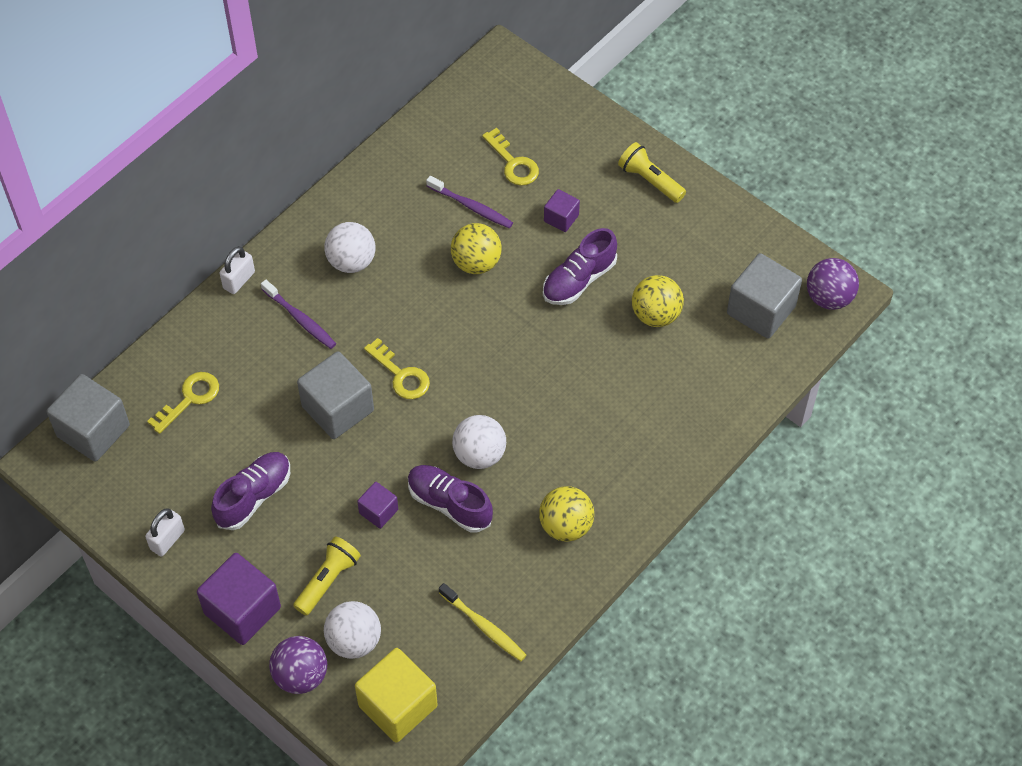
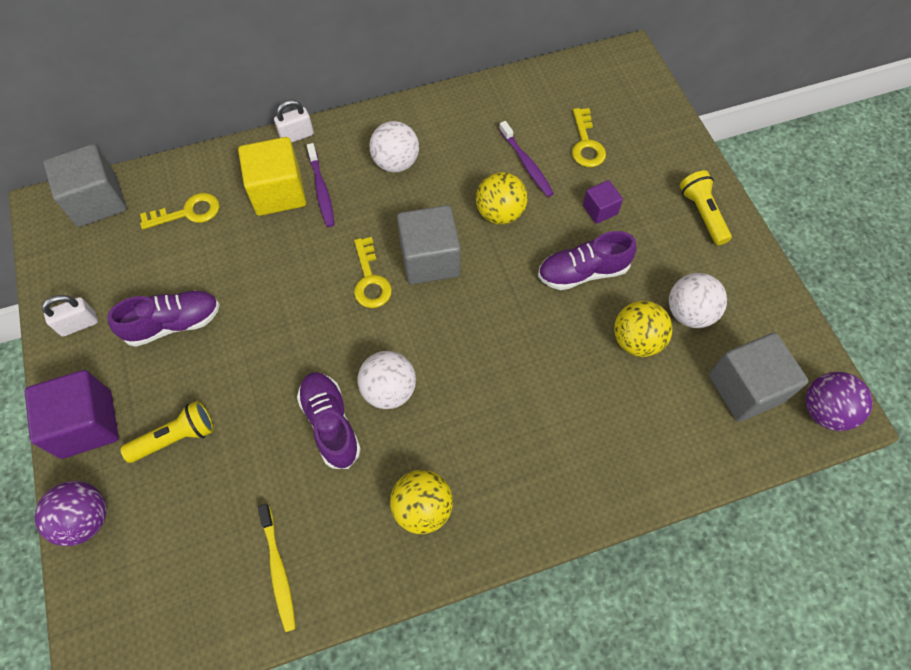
camera: 30 degrees right, 5 degrees up
grey cube [297,351,374,439] -> grey cube moved to [397,205,461,284]
white ball [324,601,381,659] -> white ball moved to [669,273,727,328]
yellow cube [355,648,438,743] -> yellow cube moved to [238,137,306,216]
purple cube [357,482,398,529] -> none

